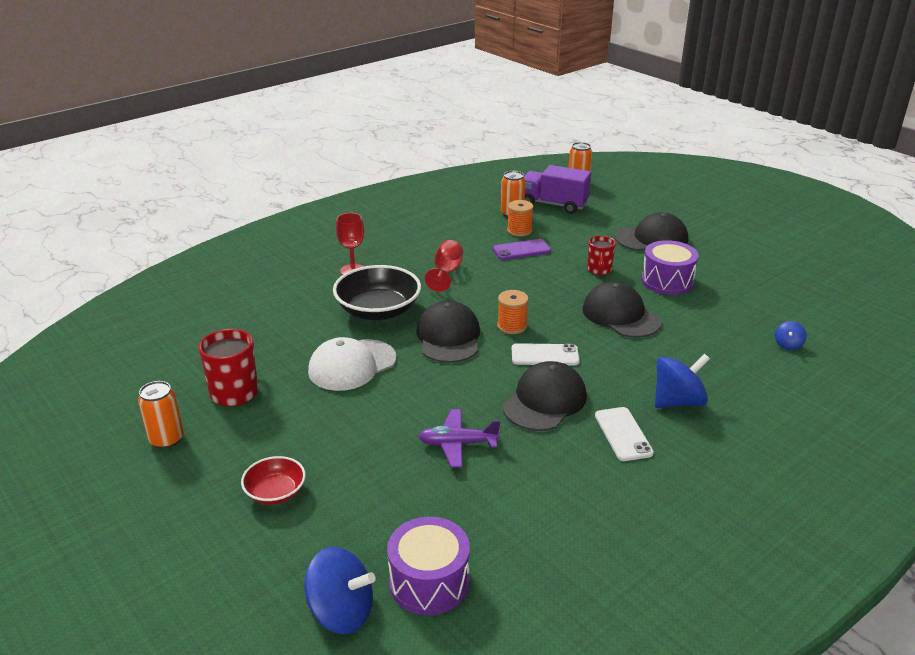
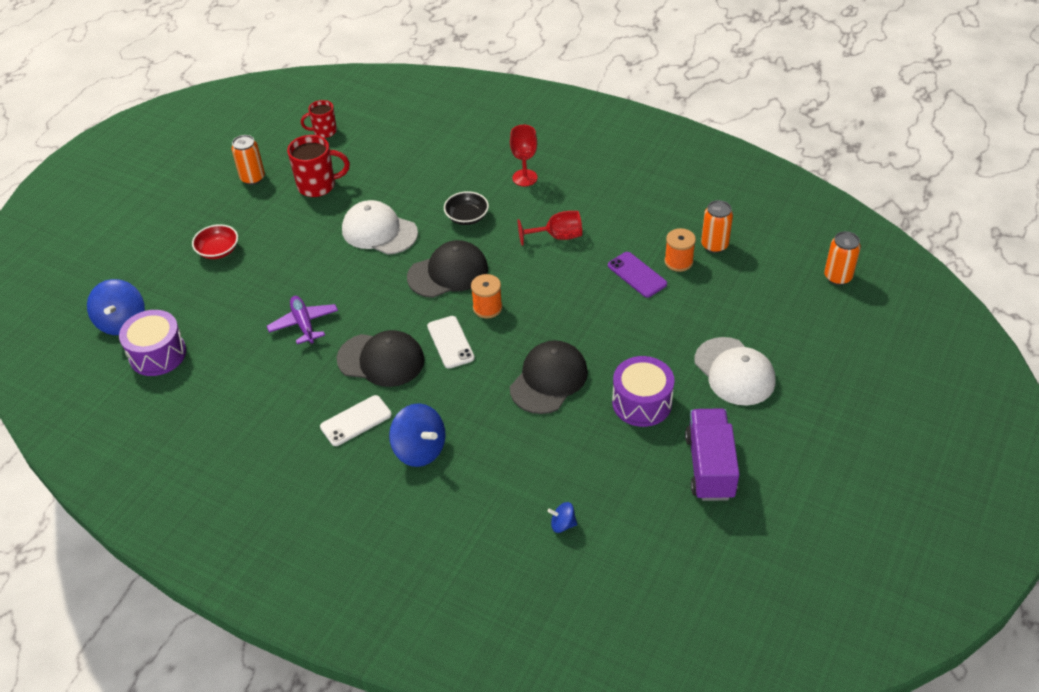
camera: 70 degrees right, 15 degrees up
black bowl [333,265,421,320] -> black bowl [444,191,489,225], size x0.55
purple truck [524,165,591,214] -> purple truck moved to [685,408,739,501]
red mug [587,236,616,275] -> red mug moved to [301,100,337,138]
black cap [615,212,688,251] -> white cap [694,337,776,406]

